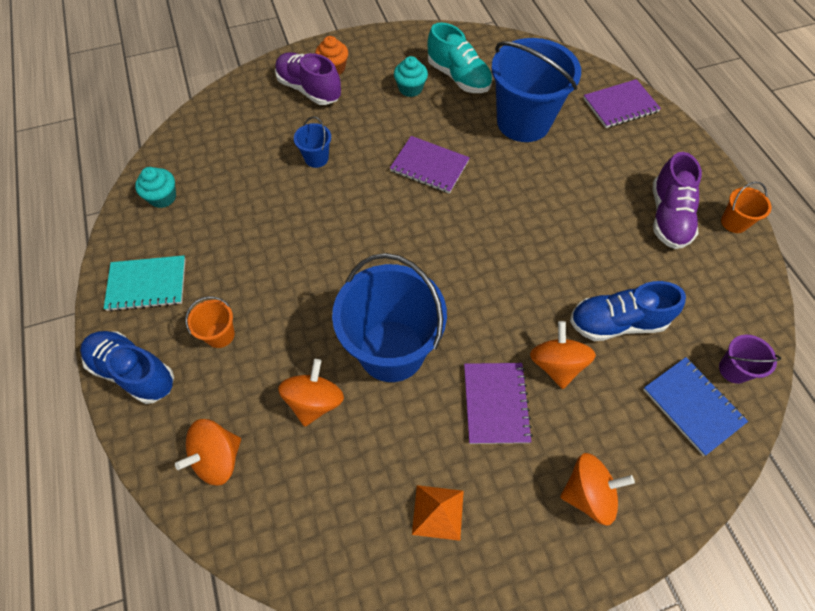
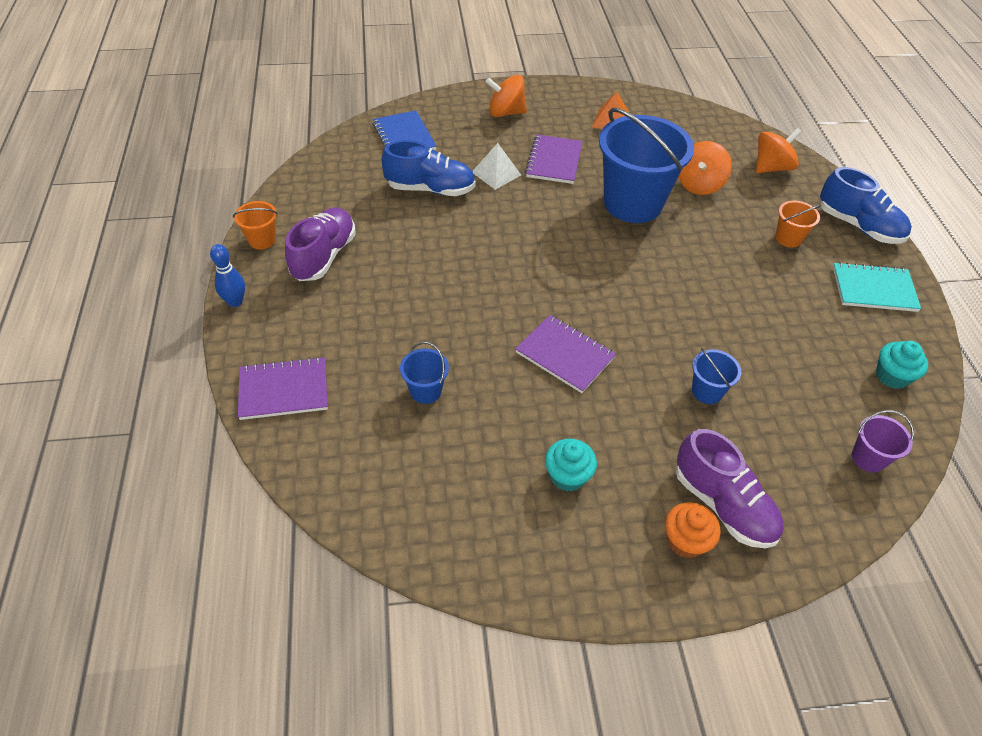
camera: 170 degrees left, 10 degrees down
turquoise shoe [428,23,492,93] -> none
blue bucket [491,38,581,142] -> blue bucket [400,342,449,404], size x0.43
orange spinning top [530,321,596,389] -> white pyramid [473,143,521,190]
purple bucket [719,335,781,384] -> purple bucket moved to [852,410,914,473]
none -> blue bowling pin [210,244,245,307]

